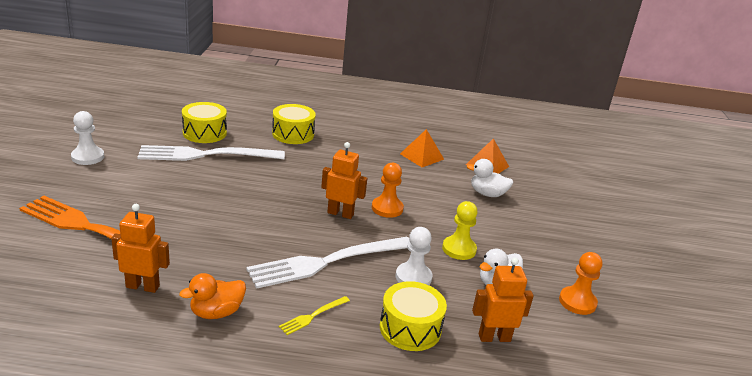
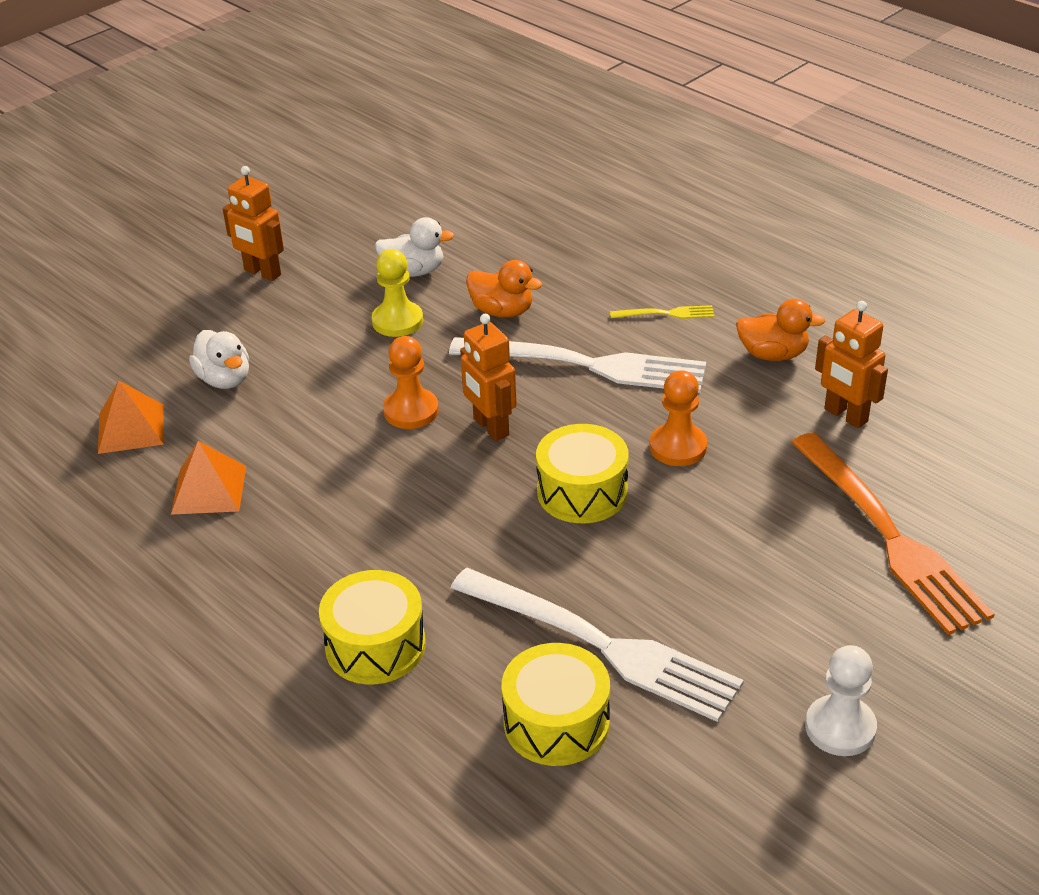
camera: 135 degrees left, 10 degrees up
yellow drum [380,281,447,351] -> yellow drum moved to [536,424,628,523]
white pawn [396,227,432,285] -> orange duck [466,260,542,317]
orange robot [472,257,534,342] -> orange robot moved to [223,166,284,281]
orange pawn [559,252,602,315] -> orange pawn moved to [650,370,707,466]

